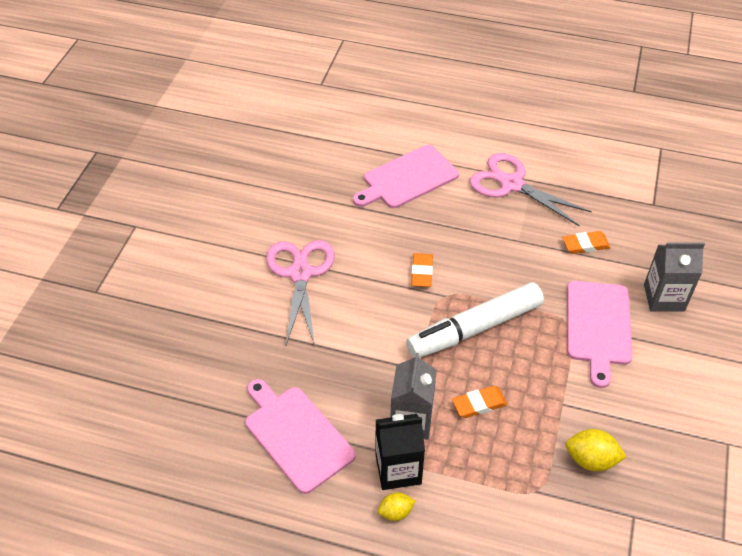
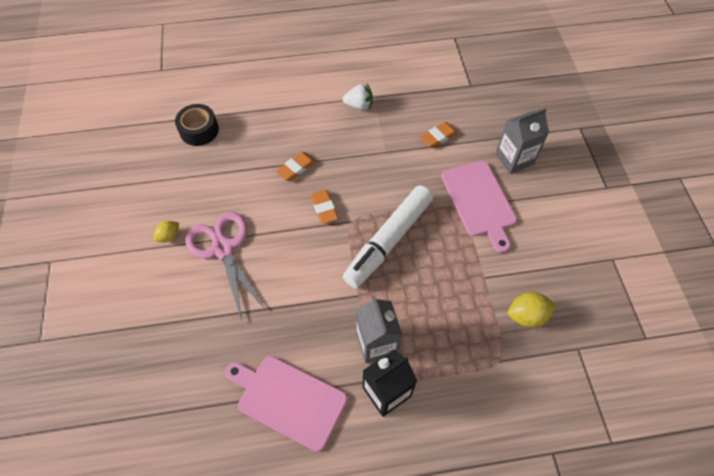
camera: 25 degrees left, 10 degrees up
pink cutting board [353,145,459,208] -> none
yellow lemon [378,492,415,521] -> yellow lemon moved to [153,221,179,242]
orange eraser [452,386,507,418] -> orange eraser moved to [276,152,316,181]
pink scissors [469,153,592,227] -> white strawberry [343,84,373,111]
none -> black tape [175,104,219,146]

